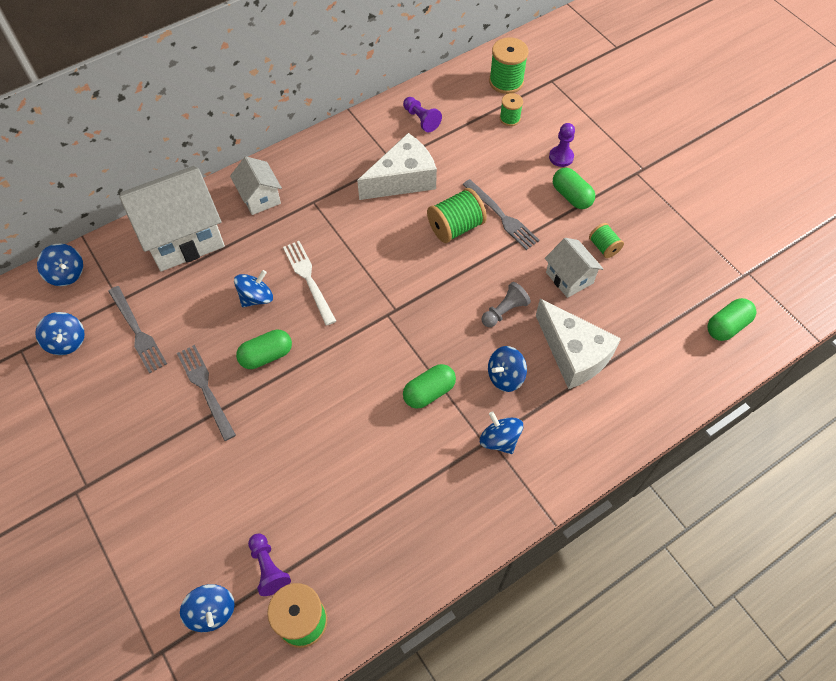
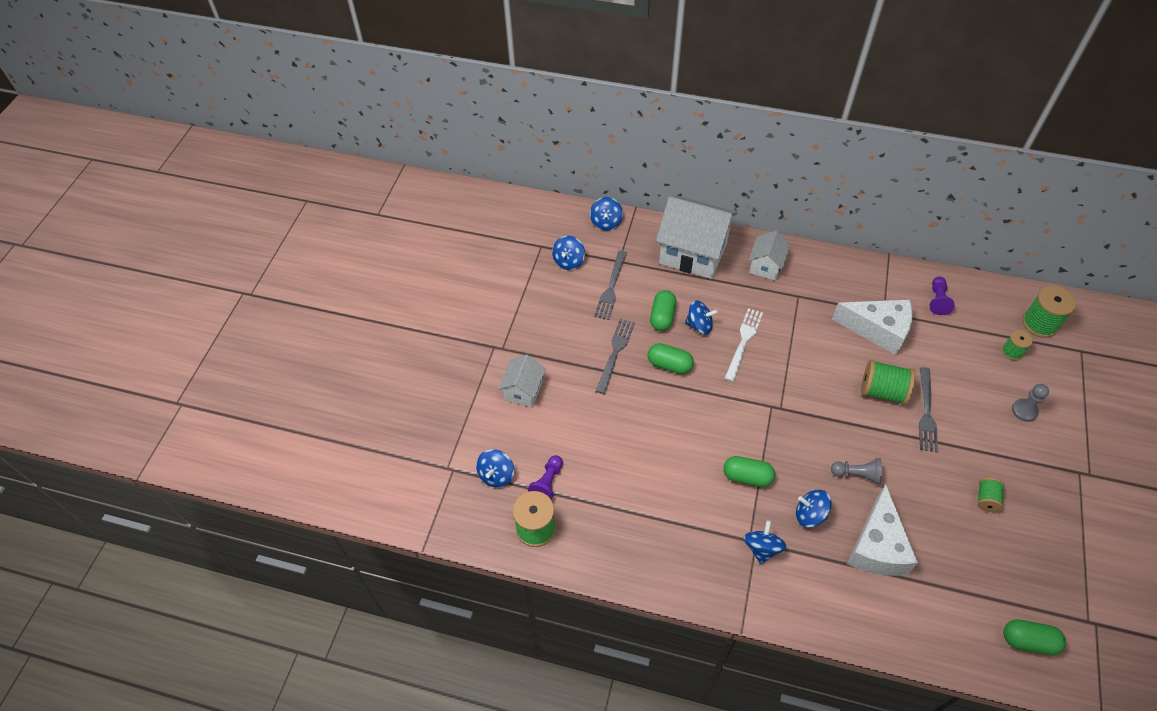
camera: 50 degrees right, 5 degrees down
white house [545,238,603,298] -> white house moved to [498,355,546,407]
purple pawn [549,123,575,167] -> grey pawn [1012,384,1049,422]
green capsule [553,168,595,209] -> green capsule moved to [650,290,676,331]

